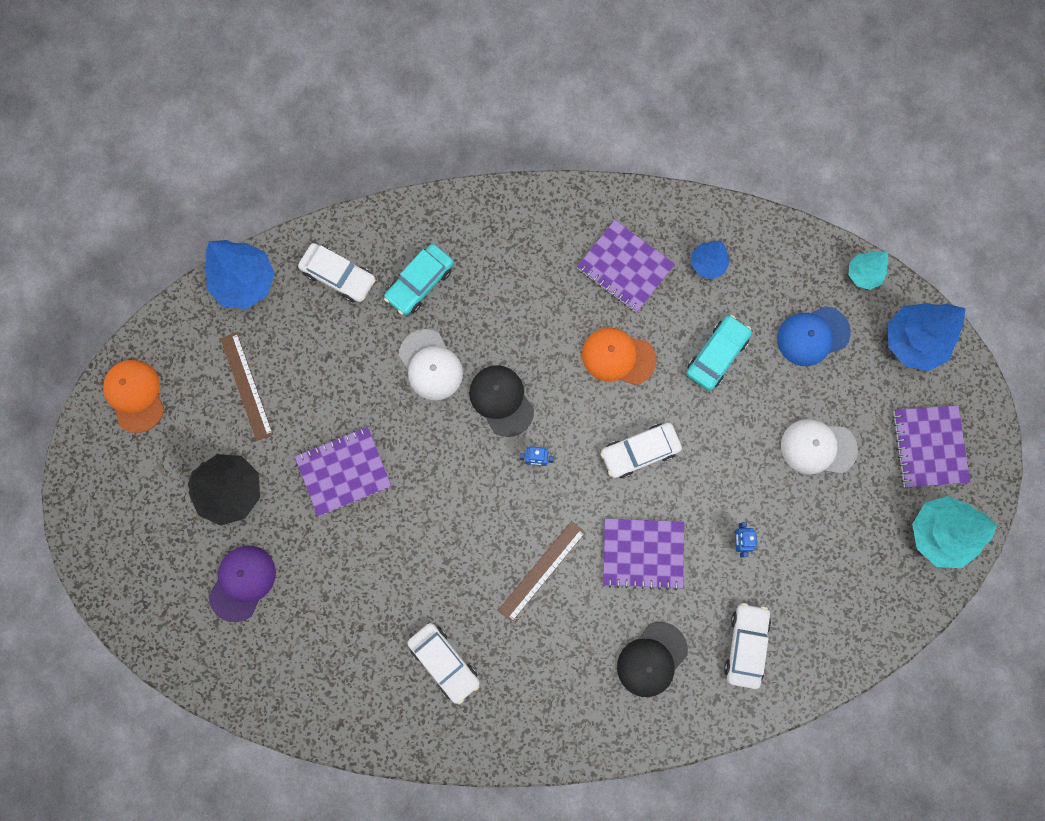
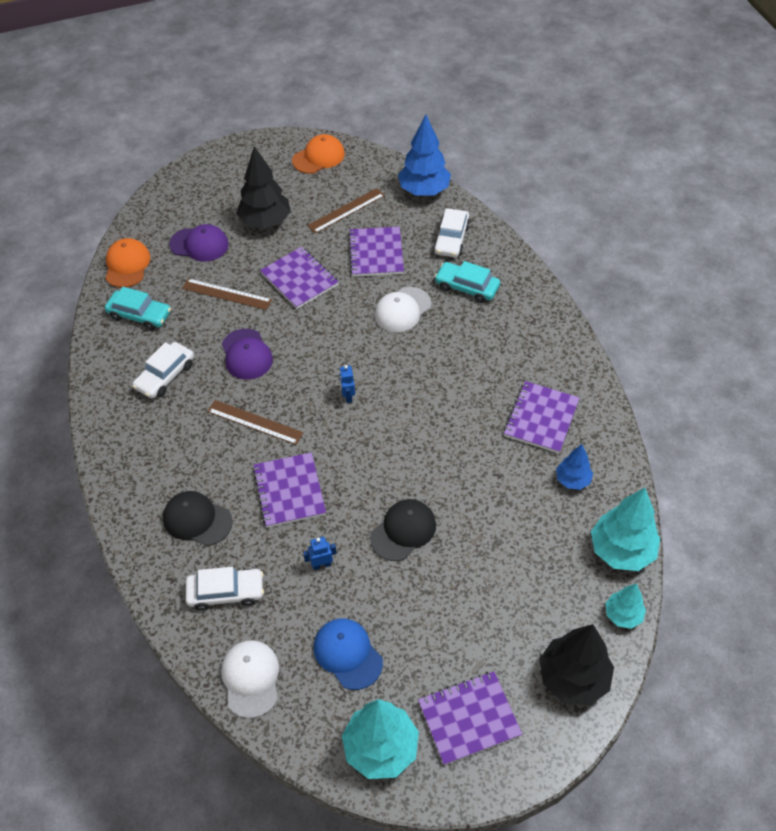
camera: 75 degrees right, 25 degrees down
black cap [469,365,534,437] -> black cap moved to [370,499,436,561]
orange cap [582,327,656,385] -> orange cap moved to [106,238,150,288]
white car [600,423,682,478] -> none
turquoise car [686,315,752,391] -> turquoise car moved to [105,287,171,330]
blue cap [777,306,851,366] -> blue cap moved to [314,619,383,690]
white cap [781,419,858,474] -> white cap moved to [221,640,279,718]
blue tree [888,303,966,371] -> black tree [539,624,614,705]
none -> brown ruler [182,278,272,310]
none -> purple cap [222,329,273,380]
none -> purple notebook [348,227,404,277]
none -> turquoise tree [591,488,660,571]

